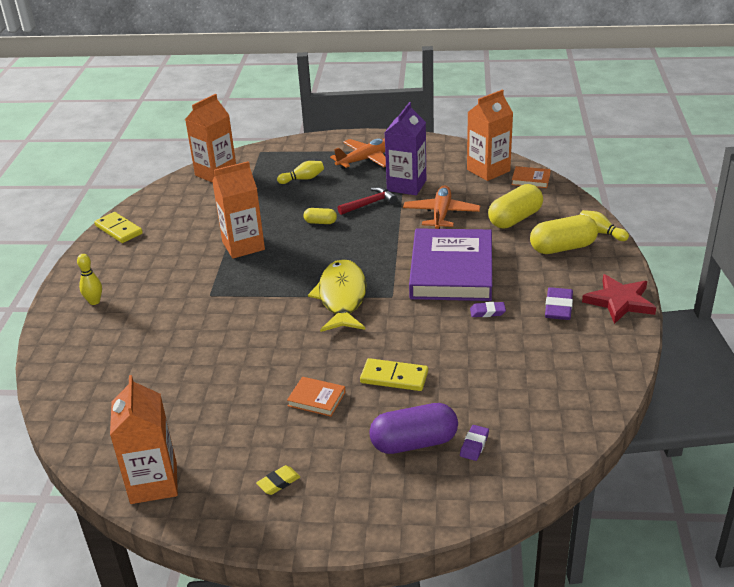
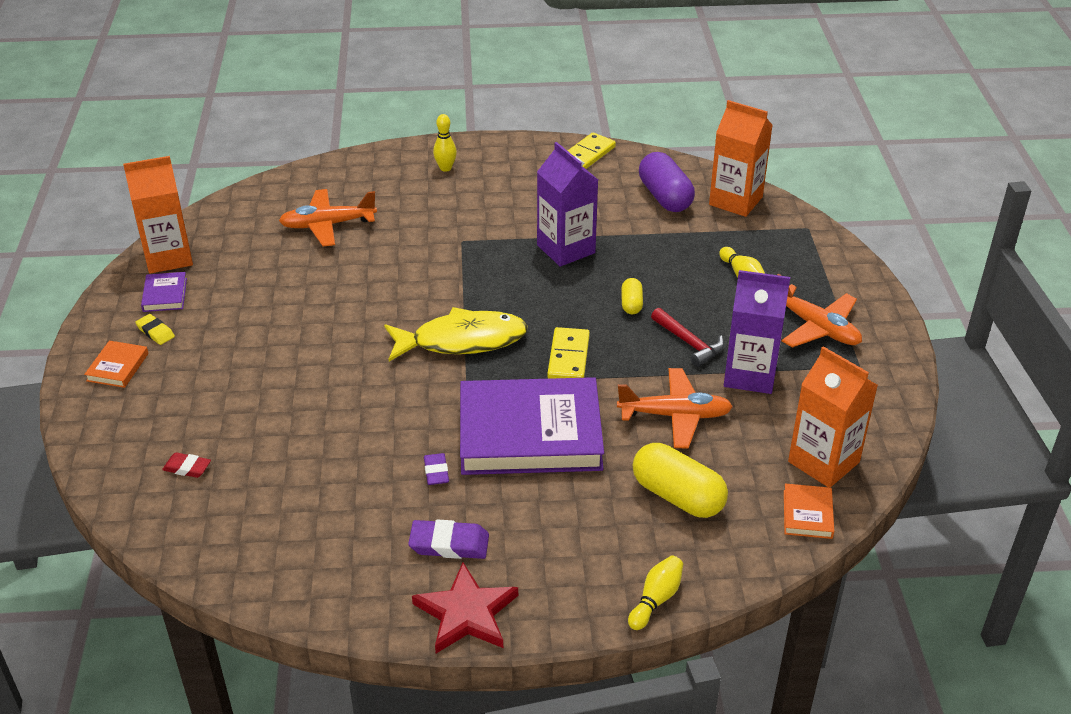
camera: 80 degrees right, 5 degrees up
orange carton [212,161,265,259] -> purple carton [537,142,598,267]
orange book [287,377,345,417] -> orange book moved to [84,341,149,388]
yellow domino [360,358,428,391] -> yellow domino moved to [547,327,590,379]
purple capsule [369,403,458,454] -> purple capsule moved to [639,152,695,212]
purple eraser [460,425,489,461] -> red eraser [162,452,211,478]
yellow capsule [530,215,598,254] -> none
none -> purple book [141,272,187,312]
none -> orange plane [279,189,377,247]

